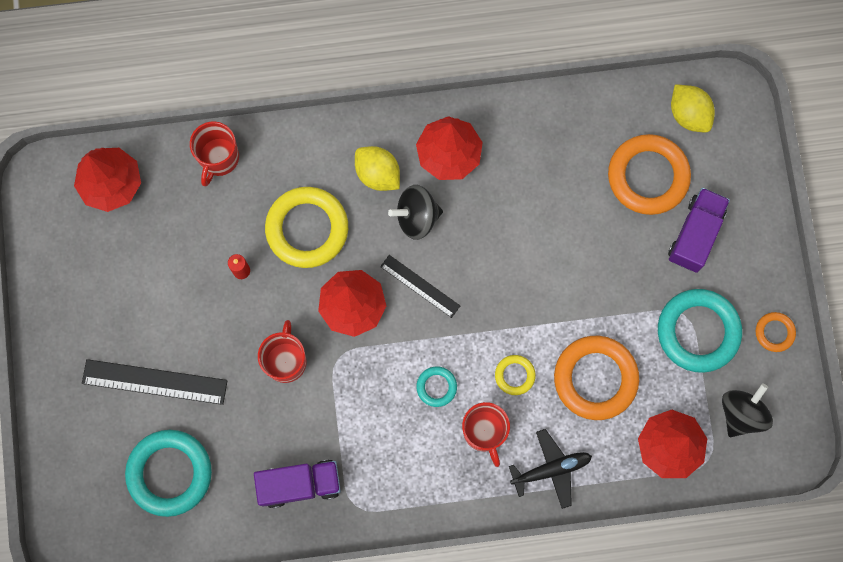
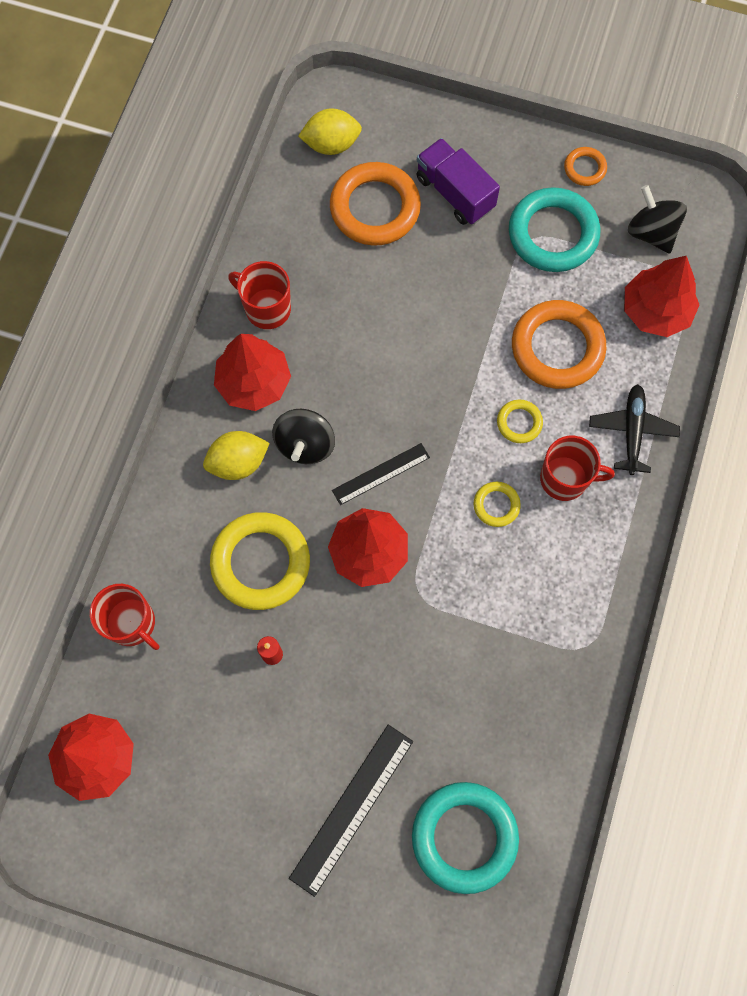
camera: 65 degrees left, 5 degrees down
purple truck [254,460,341,508] -> none
red mug [258,320,306,383] -> red mug moved to [228,261,291,329]
turquoise ring [416,366,457,407] -> yellow ring [473,482,521,527]

